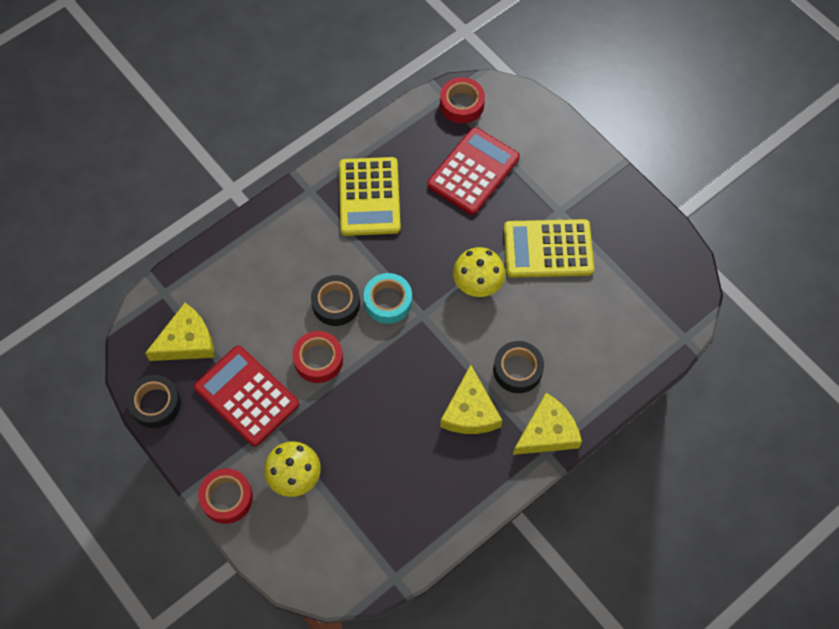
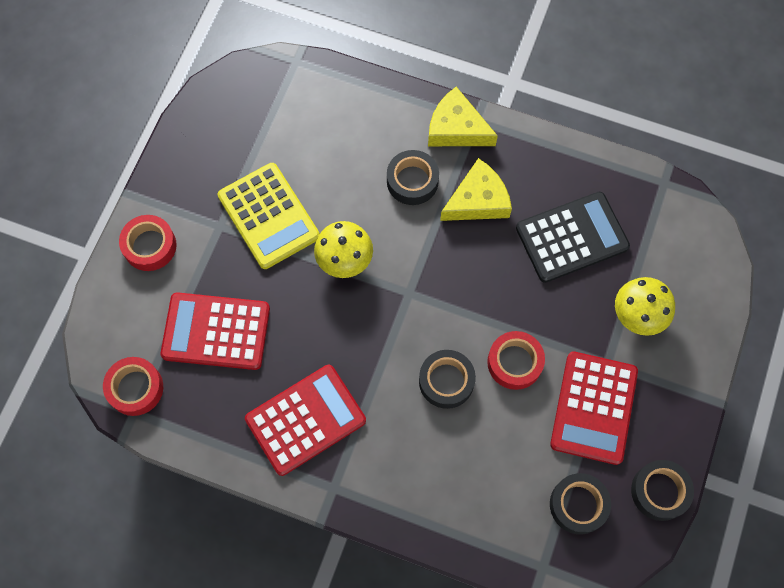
camera: 120 degrees left, 5 degrees up
yellow cheese [145,303,215,361] -> black tape [550,473,611,535]
red tape [198,468,253,524] -> red tape moved to [119,215,177,271]
yellow calculator [339,157,401,236] -> red calculator [245,365,366,476]
turquoise tape [364,273,412,324] -> none
none -> black calculator [516,192,630,283]

